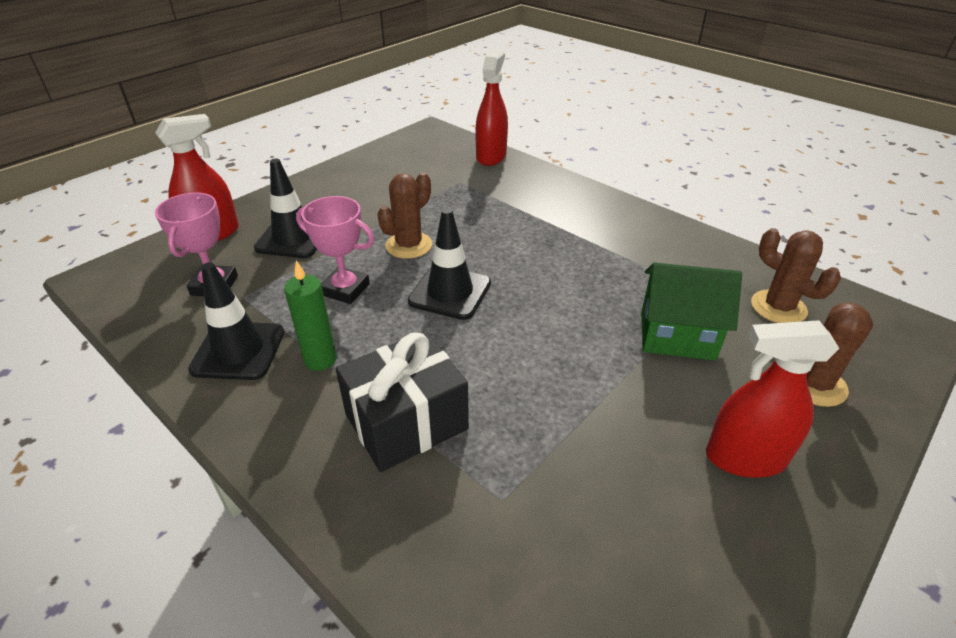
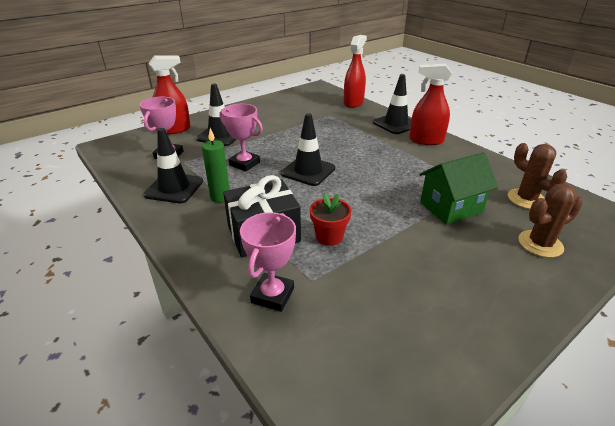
camera: 10 degrees right, 5 degrees down
brown cactus [377,172,432,259] -> none
green house [641,262,742,361] -> green house turned 45 degrees counterclockwise [419,152,498,225]
red spray bottle [706,320,839,478] -> red spray bottle moved to [409,64,452,145]
none -> pink trophy [240,212,296,312]
none -> red flower pot [310,193,352,246]
none -> black traffic cone [373,74,411,134]

